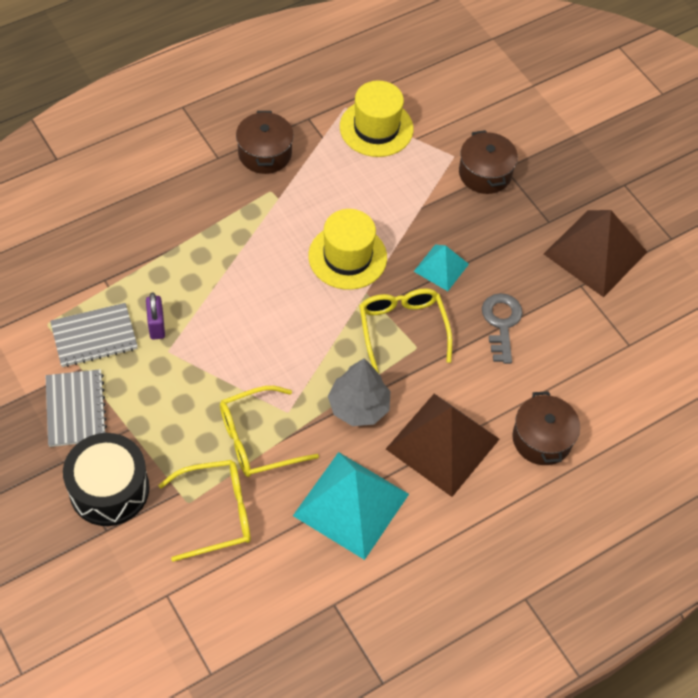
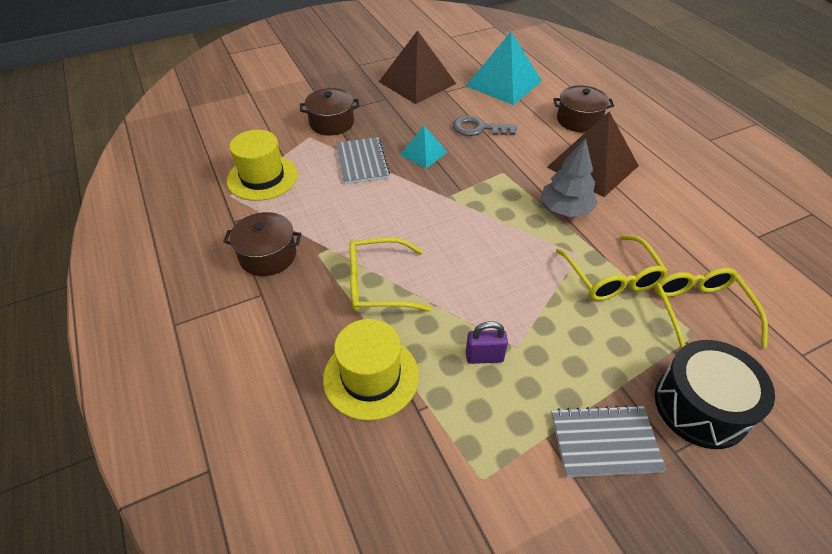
camera: 80 degrees left, 10 degrees down
grey notebook [50,303,138,367] -> grey notebook moved to [336,137,390,184]
turquoise pyramid [293,452,409,560] -> turquoise pyramid moved to [466,32,542,105]
yellow hat [308,209,387,290] -> yellow hat moved to [323,319,419,421]
yellow glasses [359,288,453,373] -> yellow glasses moved to [349,238,431,312]

